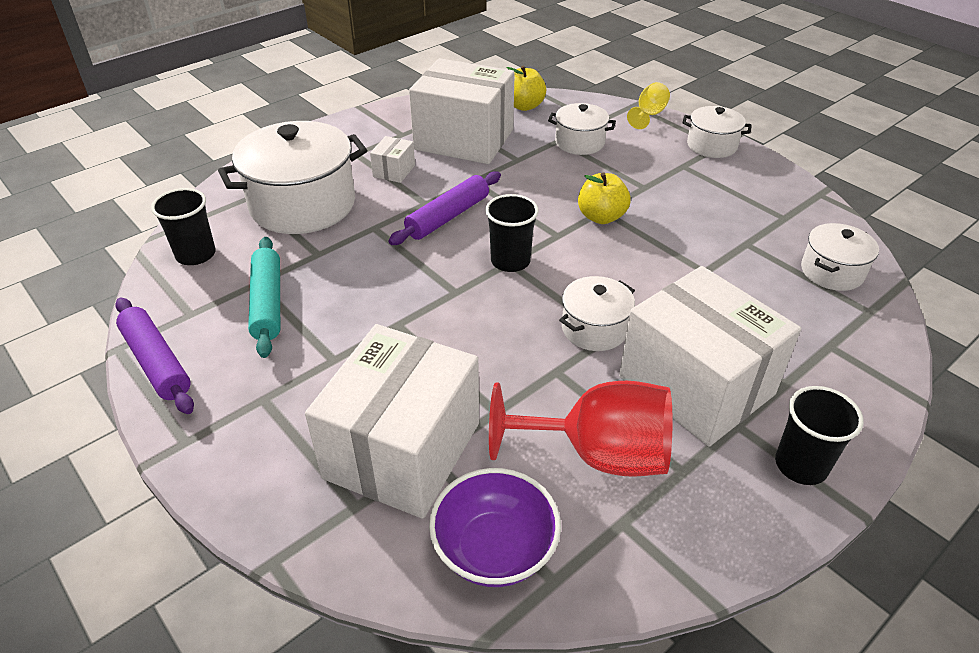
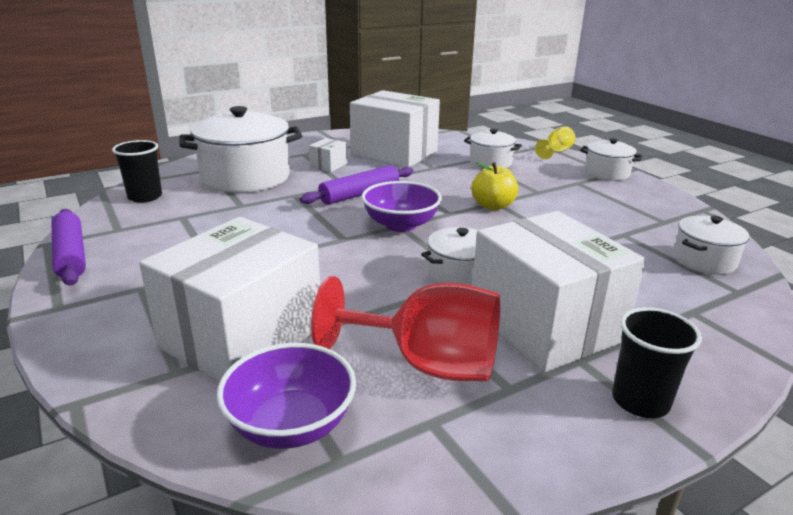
camera: 10 degrees right, 15 degrees down
turquoise rolling pin [248,237,280,358] -> none
black cup [485,194,539,272] -> purple bowl [361,181,442,232]
yellow apple [507,65,546,111] -> none

